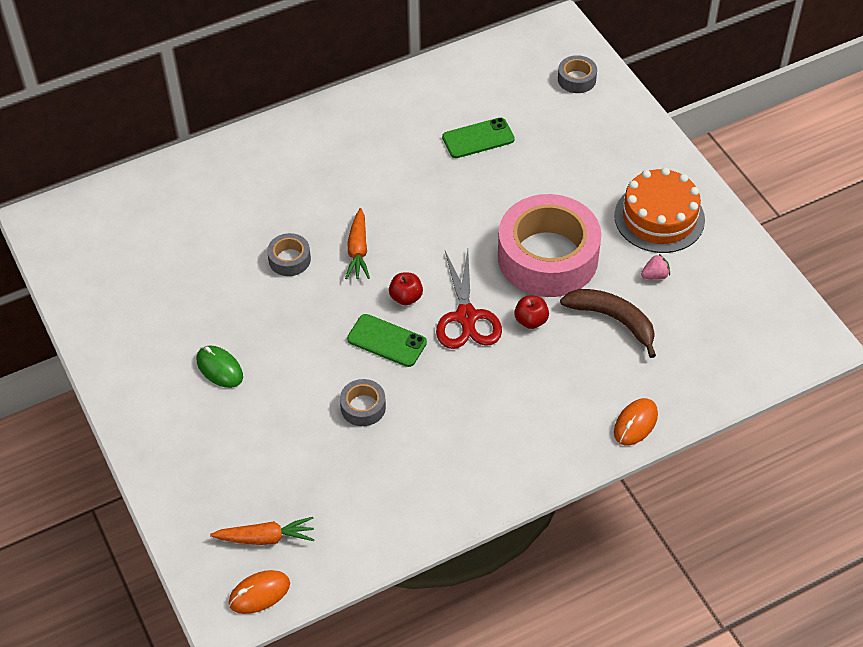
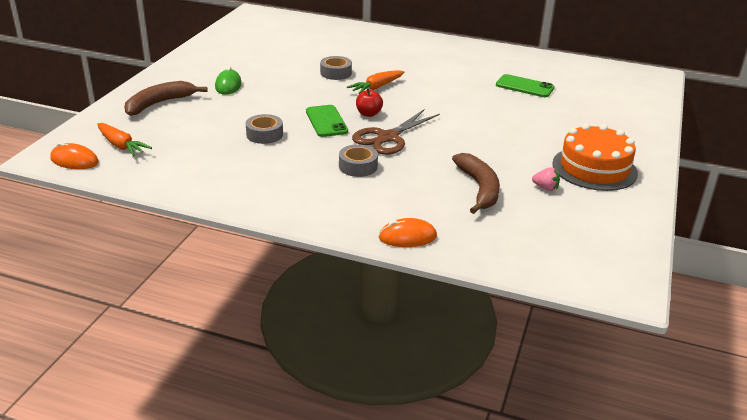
camera: 45 degrees right, 20 degrees down
red scissors [436,250,502,349] -> brown scissors [352,110,440,155]
pink tape [498,194,601,297] -> none
red apple [514,296,549,329] -> none
grey tape [558,55,597,93] -> grey tape moved to [339,144,378,177]
none -> brown banana [124,81,208,116]

